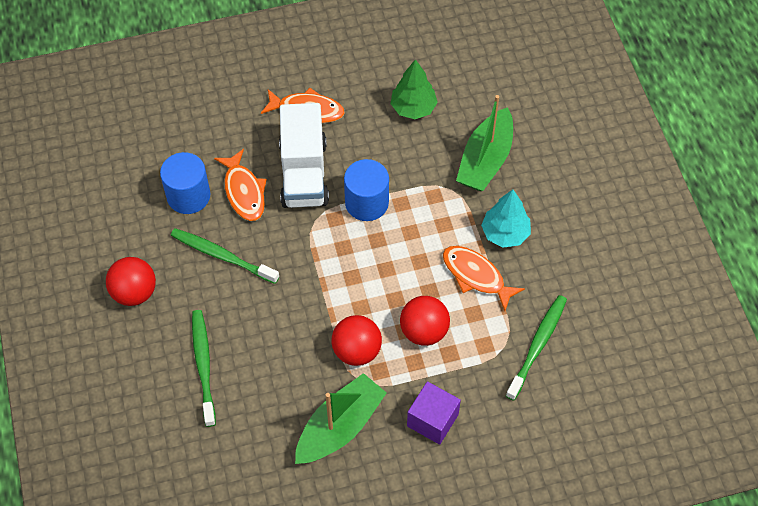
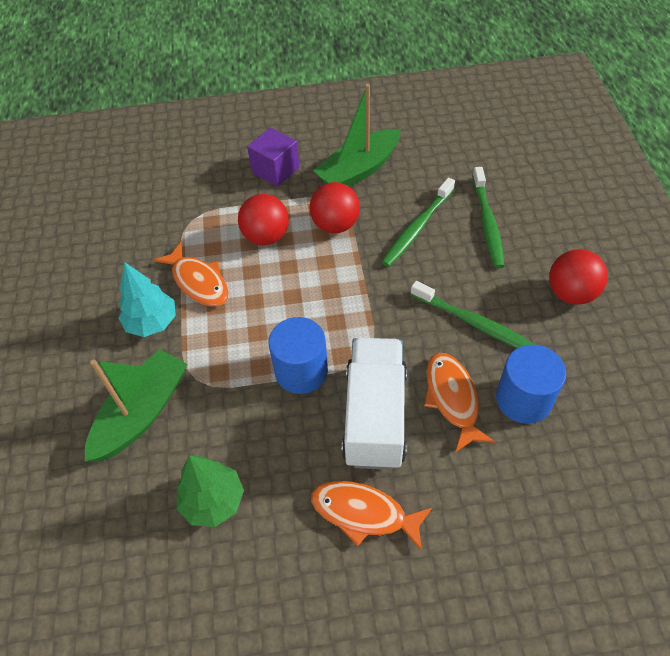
camera: 170 degrees left, 5 degrees down
green toothbrush [506,295,567,401] -> green toothbrush moved to [381,177,455,267]

